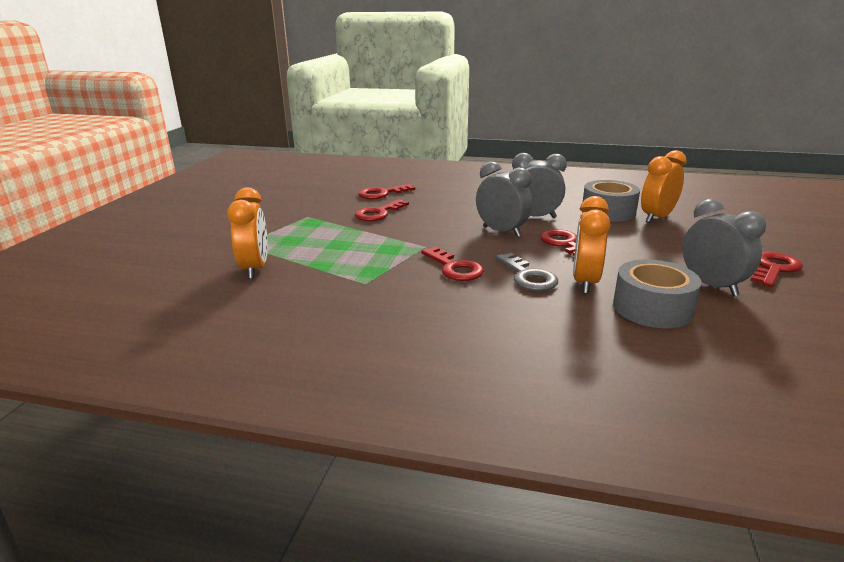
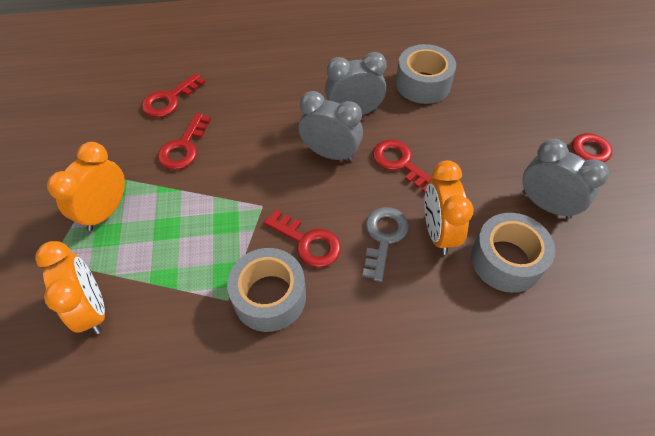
camera: 20 degrees left, 30 degrees up
grey key [496,253,558,291] -> grey key turned 120 degrees counterclockwise [363,207,409,282]
orange clock [641,150,687,223] -> orange clock moved to [47,142,125,231]
none -> grey tape [227,248,306,332]

